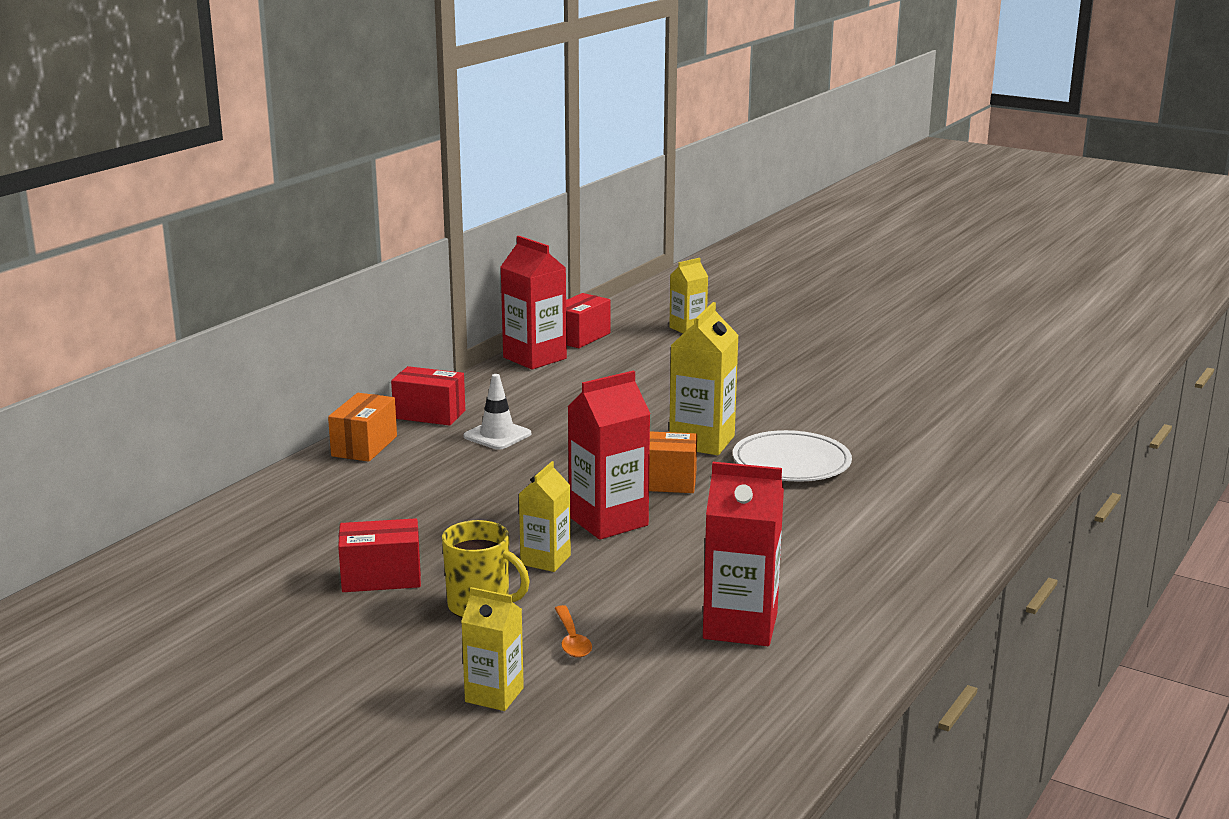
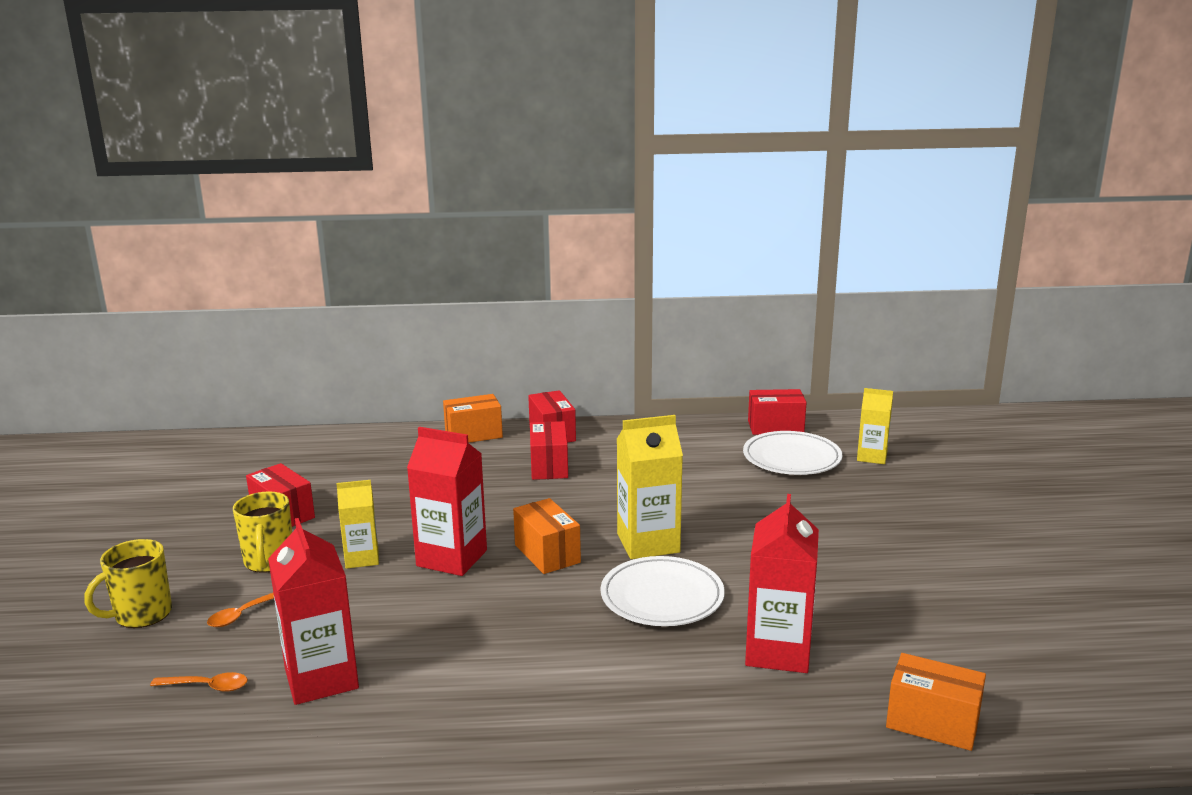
camera: 55 degrees right, 0 degrees up
yellow carton [461,587,524,711] -> yellow mug [84,539,172,628]
white traffic cone [464,374,531,450] -> red box [530,421,568,480]
red carton [501,236,567,369] -> red carton moved to [745,494,819,673]
none -> orange spoon [150,672,248,692]
none -> white plate [743,431,843,475]
none -> orange box [886,653,986,751]

